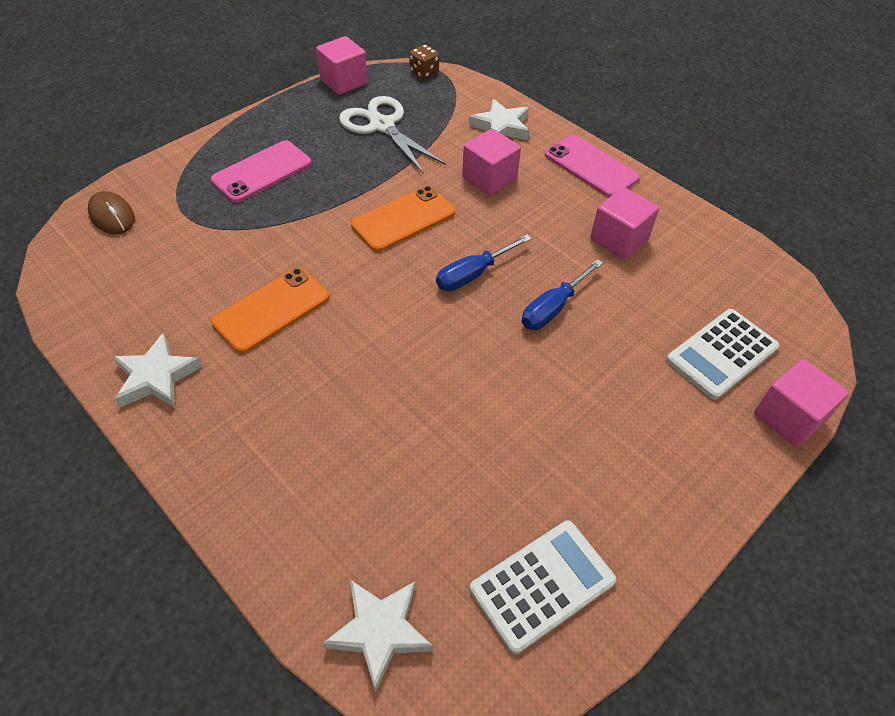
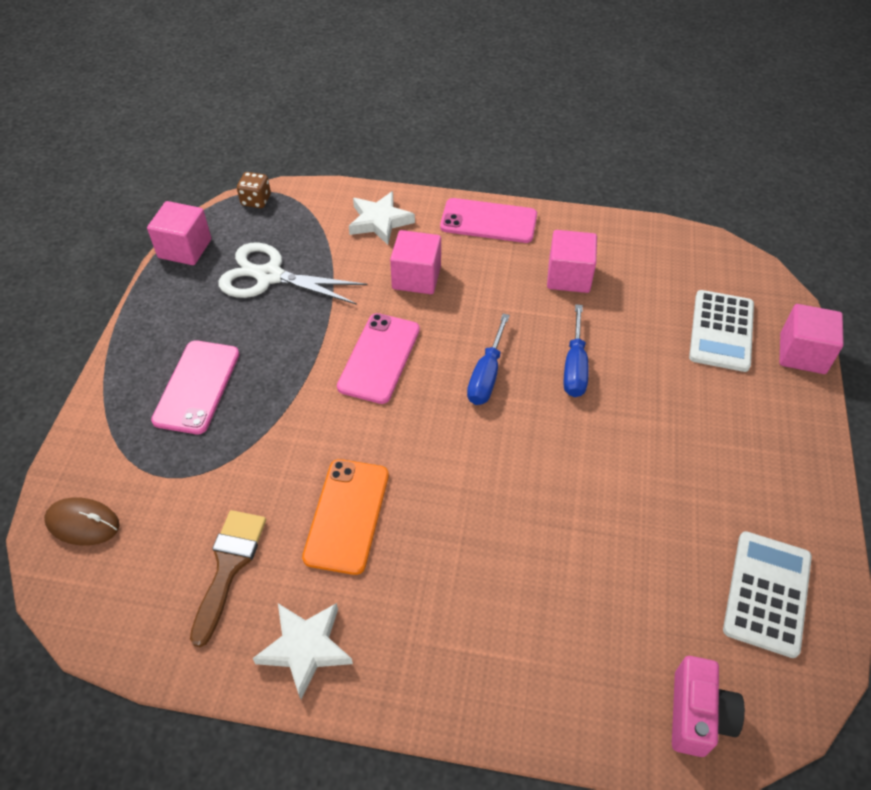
camera: 35 degrees left, 0 degrees up
white star [322,580,433,692] -> pink camera [672,656,745,757]
orange phone [351,186,455,252] -> pink phone [337,313,420,404]
none -> brown brush [190,510,266,647]

